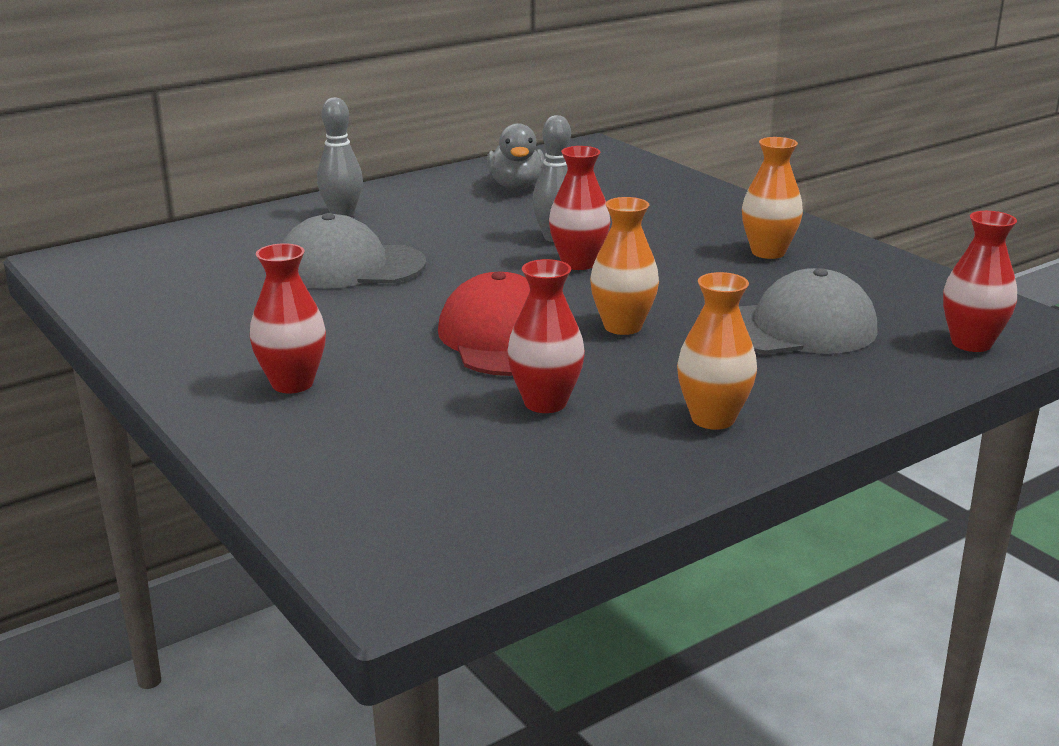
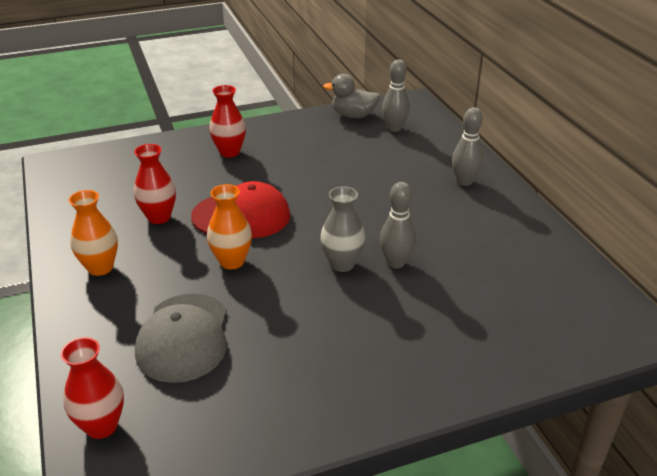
camera: 105 degrees right, 10 degrees up
grey cap [282,213,426,289] -> none
grey duck [487,123,545,189] -> grey duck moved to [323,74,380,118]
red vase [549,146,610,270] -> grey vase [320,186,365,272]
orange vase [742,137,803,259] -> none
none -> grey bowling pin [382,59,410,132]

